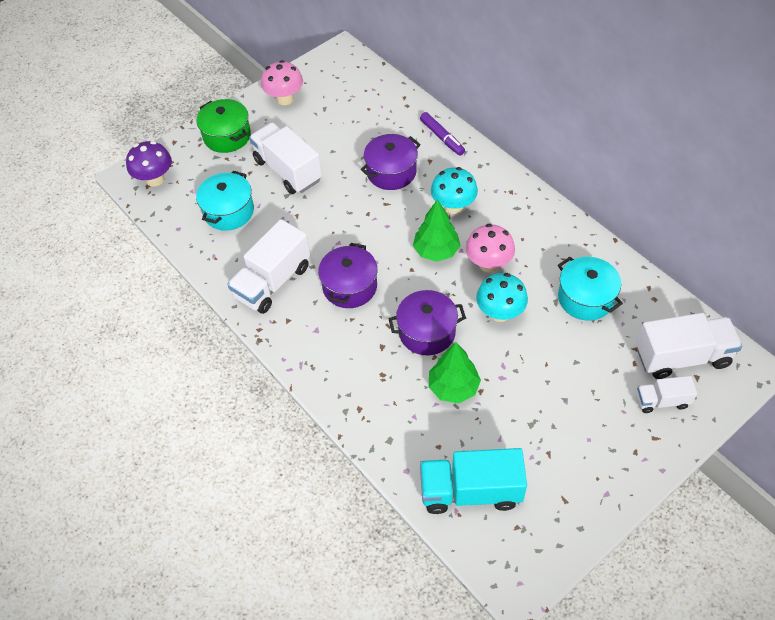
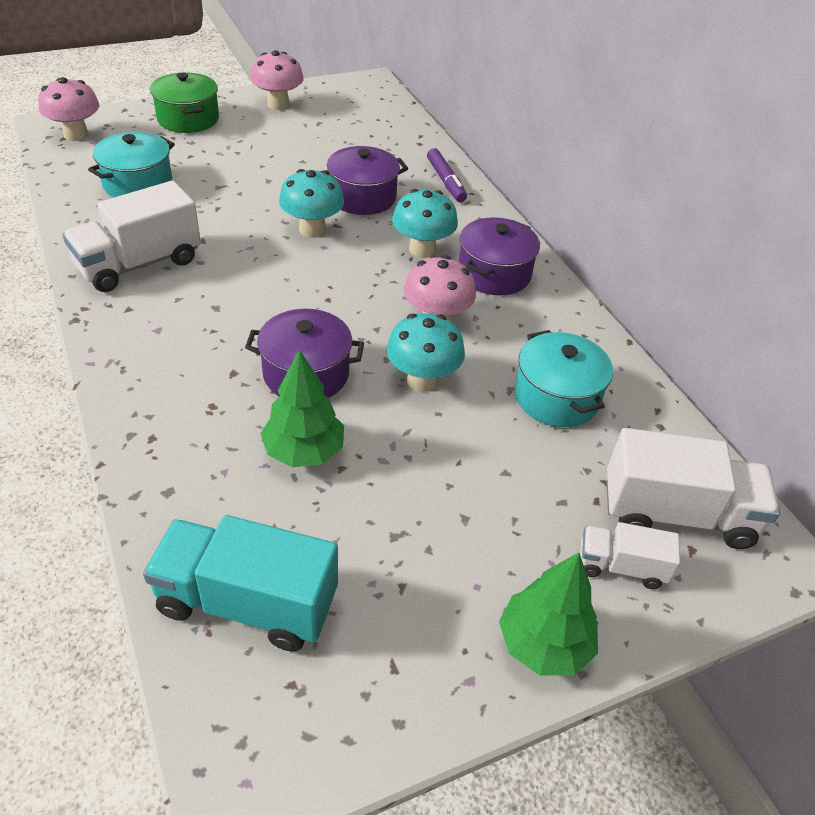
camera: 10 degrees right, 10 degrees down
purple mushroom [126,141,172,187] -> pink mushroom [38,77,100,141]
white truck [249,123,322,194] -> none
purple pot [318,243,378,308] -> purple pot moved to [459,218,540,295]
green tree [413,200,461,262] -> green tree moved to [499,553,598,675]
none -> turquoise mushroom [279,169,344,238]

